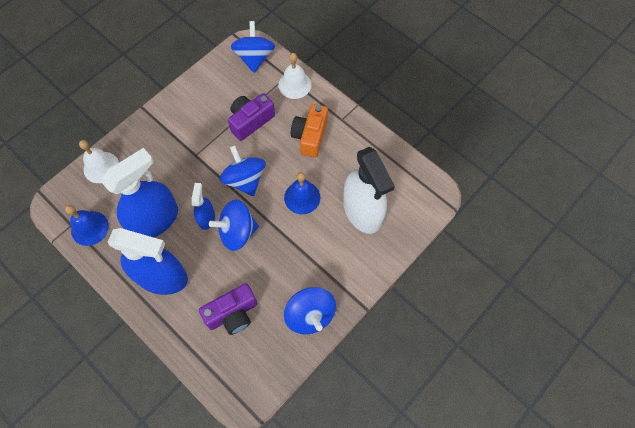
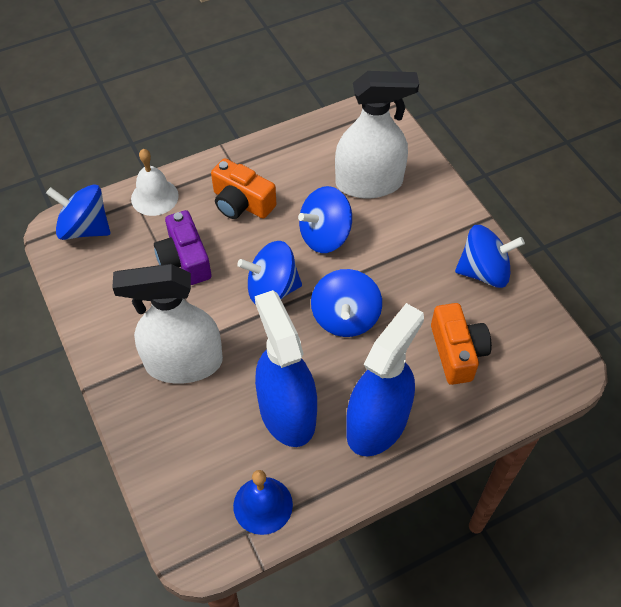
camera: 70 degrees left, 10 degrees down
white bell [79,140,119,183] -> none
blue spray bottle [192,183,215,230] -> none
purple camera [199,283,257,335] -> orange camera [431,303,492,385]
blue bell [284,172,320,214] -> blue spinning top [298,186,352,253]
none -> white spray bottle [112,264,223,384]

